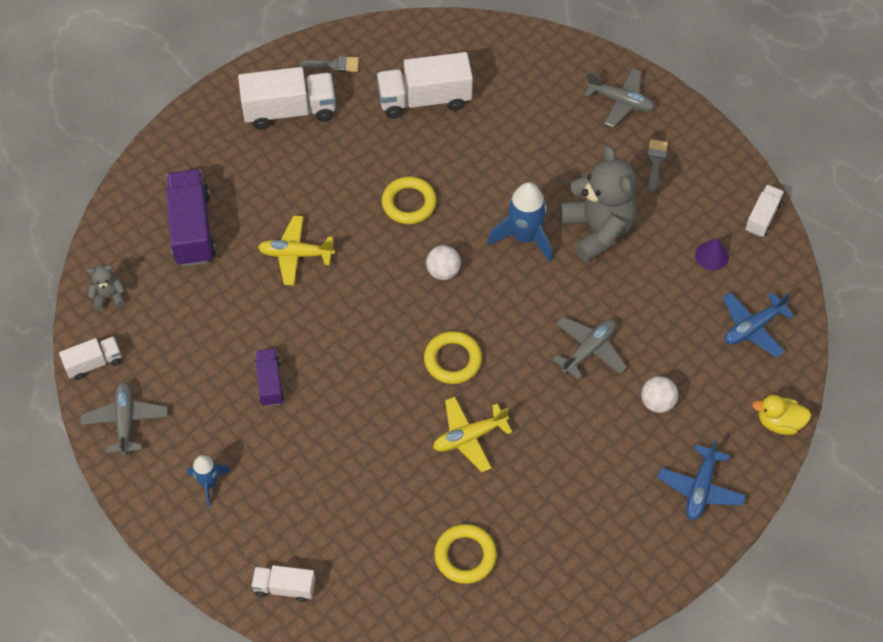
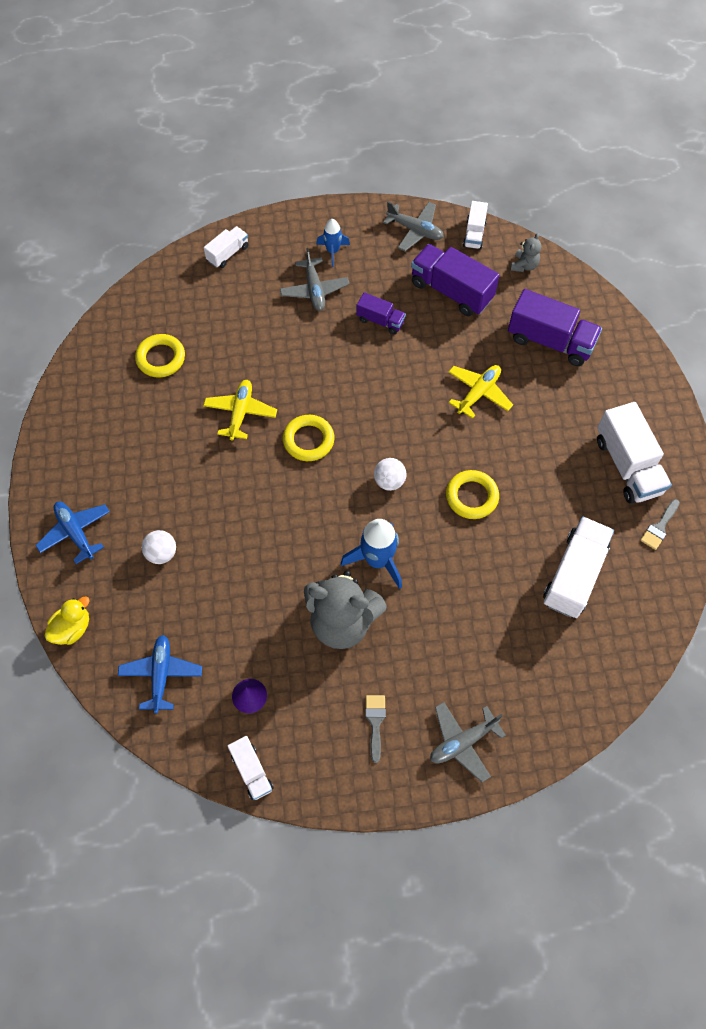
camera: 125 degrees right, 5 degrees up
white truck [238,67,336,129] -> white truck turned 45 degrees counterclockwise [597,402,672,504]
grey plane [553,317,627,380] -> grey plane moved to [280,248,349,311]
grey brush [647,139,668,192] -> grey brush turned 135 degrees counterclockwise [365,695,386,763]
none -> purple truck [411,244,500,316]

